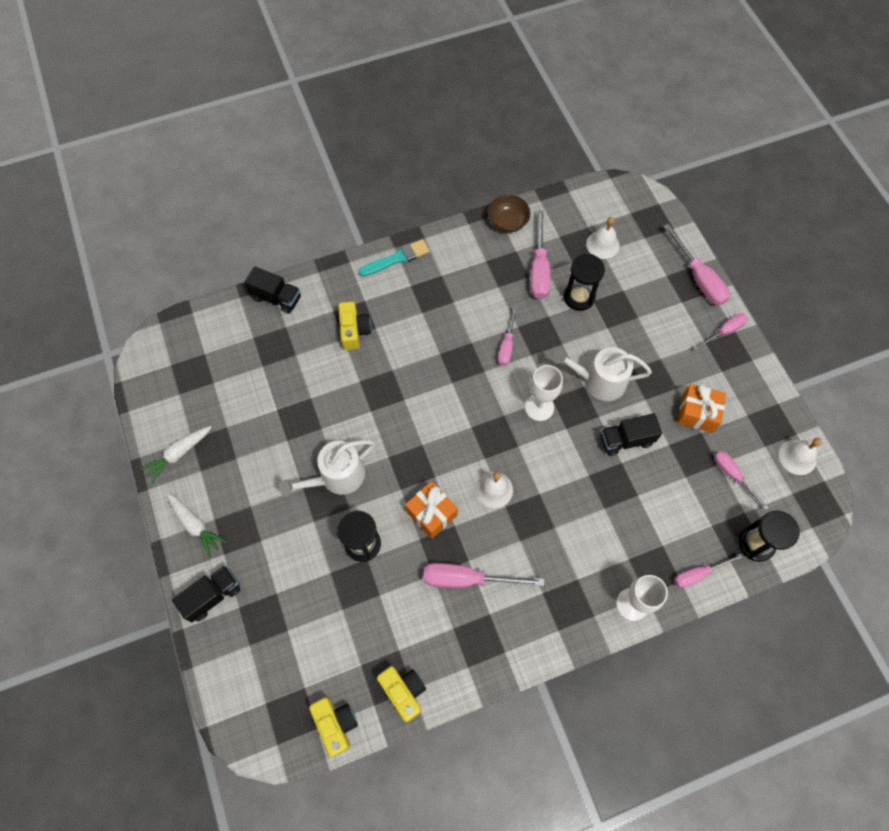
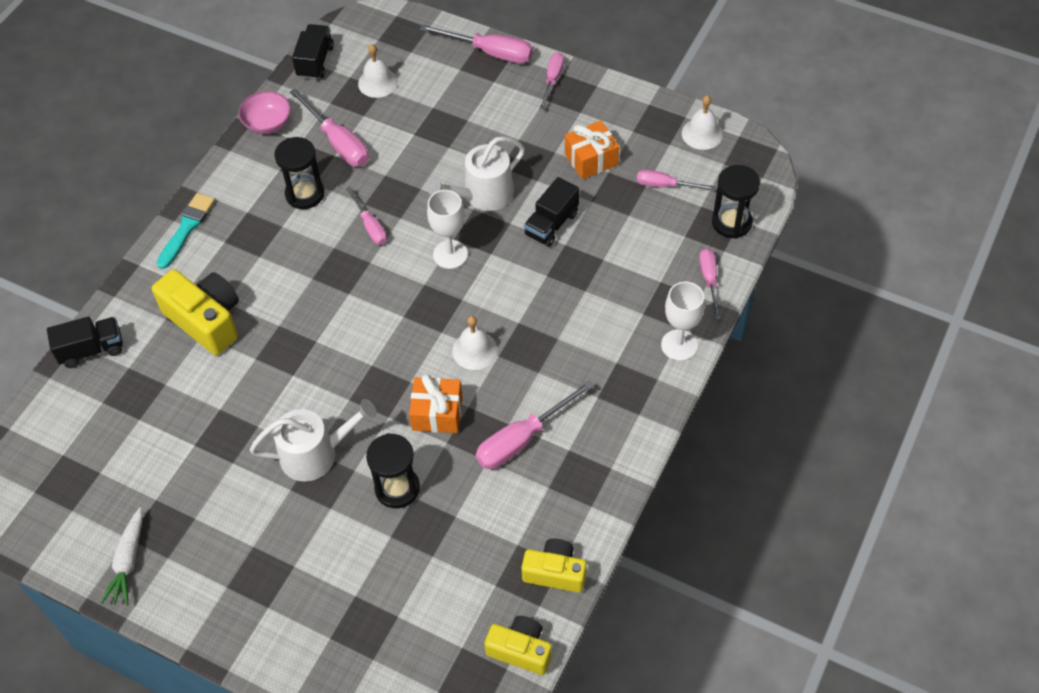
camera: 40 degrees left, 10 degrees down
white carrot [167,493,227,557] -> none
black truck [172,565,240,622] -> black truck moved to [292,24,334,80]
white watering can [279,440,375,497] -> white watering can turned 120 degrees counterclockwise [250,399,377,482]
yellow camera [338,301,371,350] -> yellow camera [152,269,239,355], size x1.55
brown bowl [488,195,531,232] -> pink bowl [238,91,291,134]
black hourglass [563,254,605,311] -> black hourglass moved to [274,137,325,209]
pink screwdriver [675,554,743,588] -> pink screwdriver turned 150 degrees clockwise [699,249,721,320]

